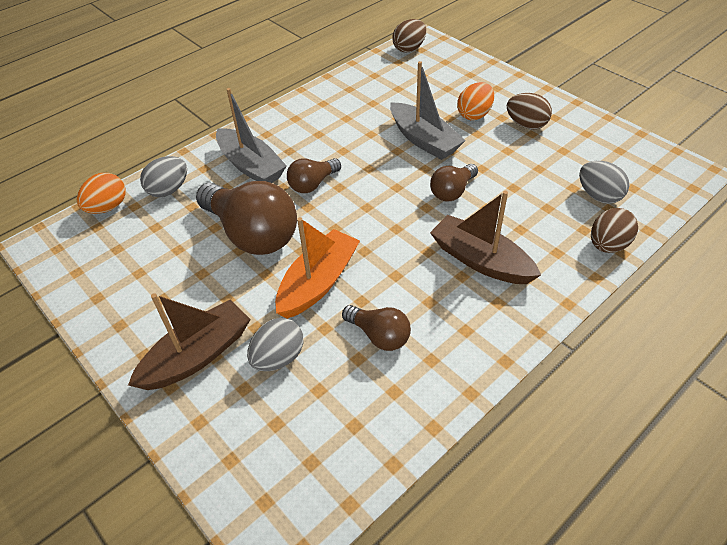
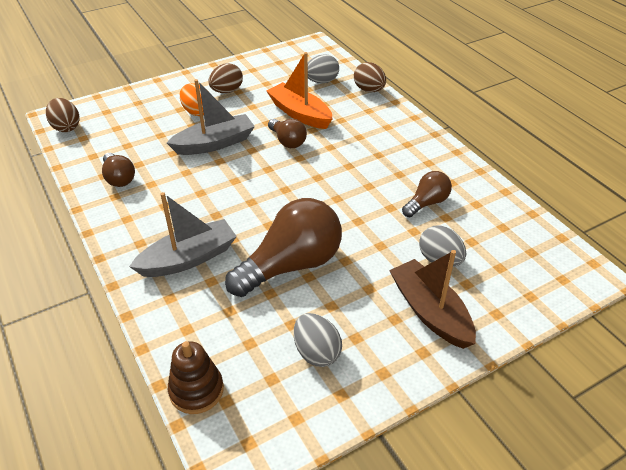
camera: 80 degrees left, 5 degrees down
orange egg [77,173,126,214] -> brown stacking toy [168,341,224,414]
grey egg [140,156,187,198] -> grey egg moved to [294,313,342,367]
orange boat [275,217,360,319] -> orange boat moved to [267,52,333,129]
brown light bulb [287,158,341,193] -> brown light bulb moved to [102,153,135,187]
brown boat [430,191,541,284] -> none

